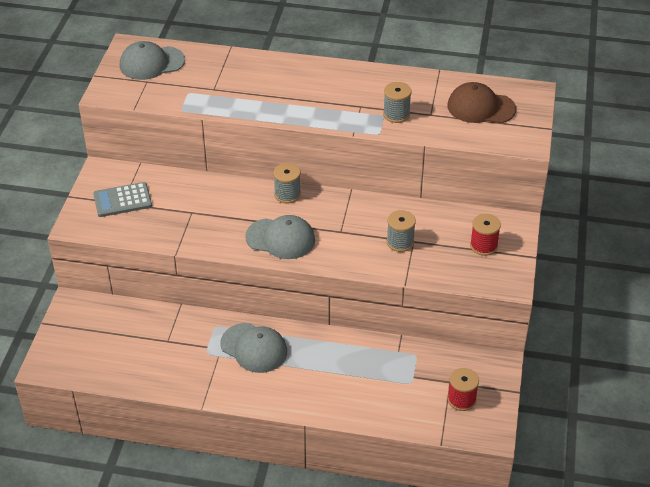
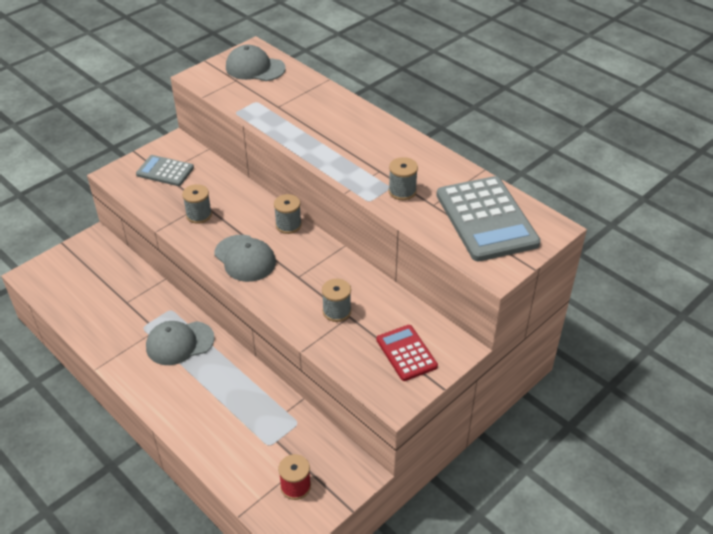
camera: 35 degrees right, 0 degrees up
grey cap [221,323,287,373] -> grey cap turned 90 degrees clockwise [146,321,215,365]
brown cap [448,82,516,123] -> grey calculator [436,176,541,261]
red spool [470,214,501,256] -> red calculator [376,325,438,381]
none -> grey spool [182,184,212,224]

